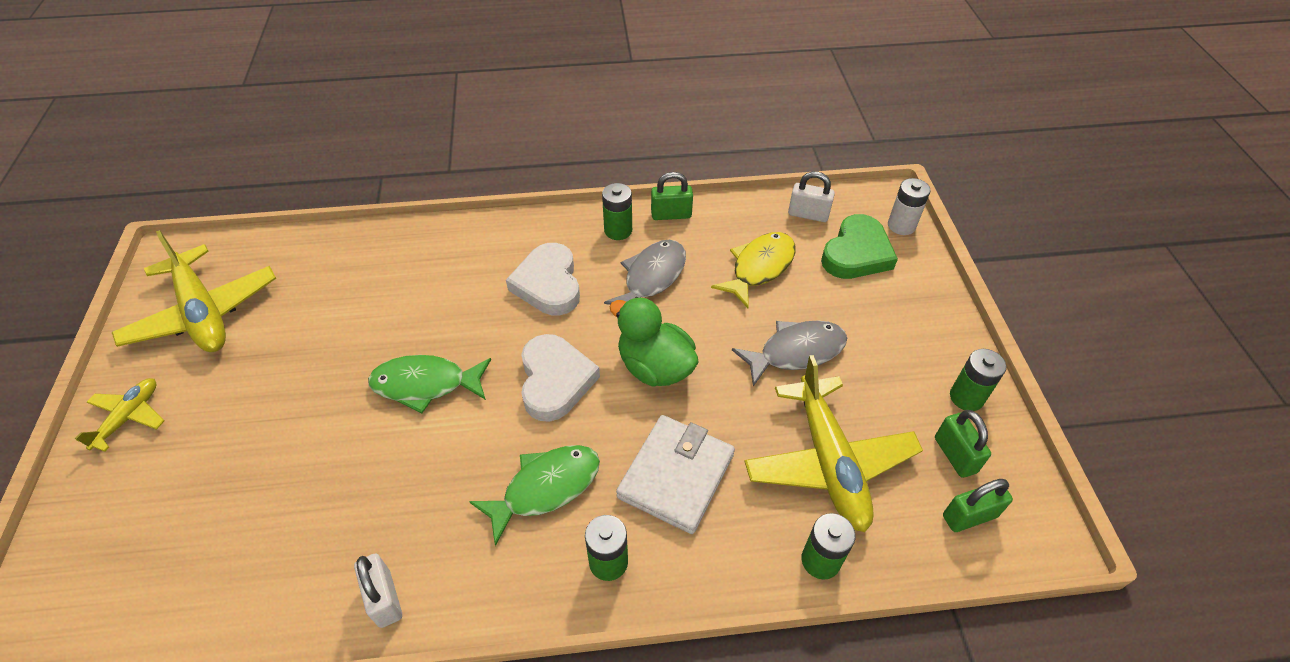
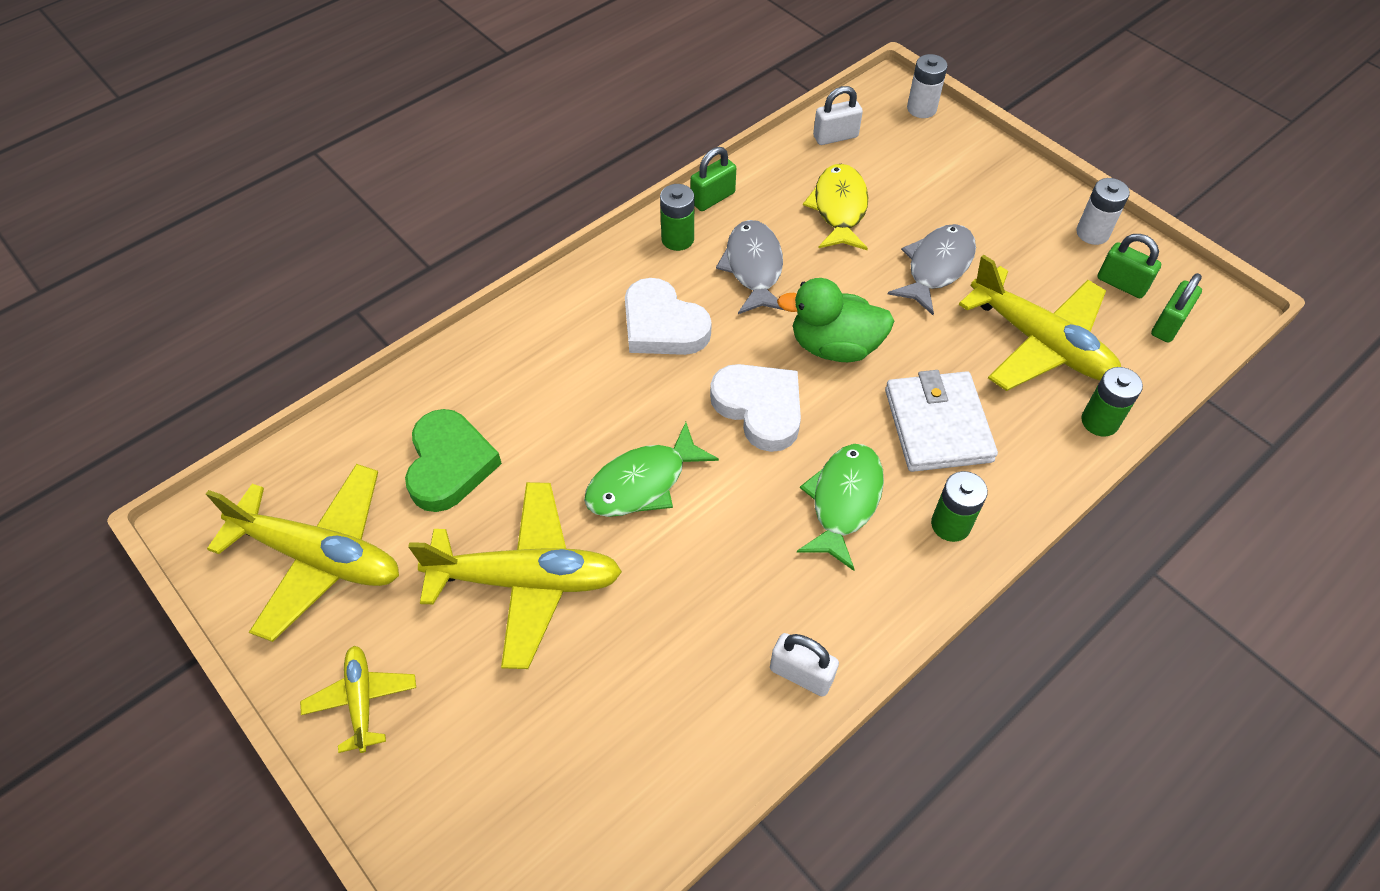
camera: 35 degrees left, 5 degrees up
green heart [821,214,898,279] -> green heart moved to [405,409,502,512]
green battery [950,349,1006,411] -> white battery [1076,178,1130,245]
none -> yellow plane [408,482,622,669]

